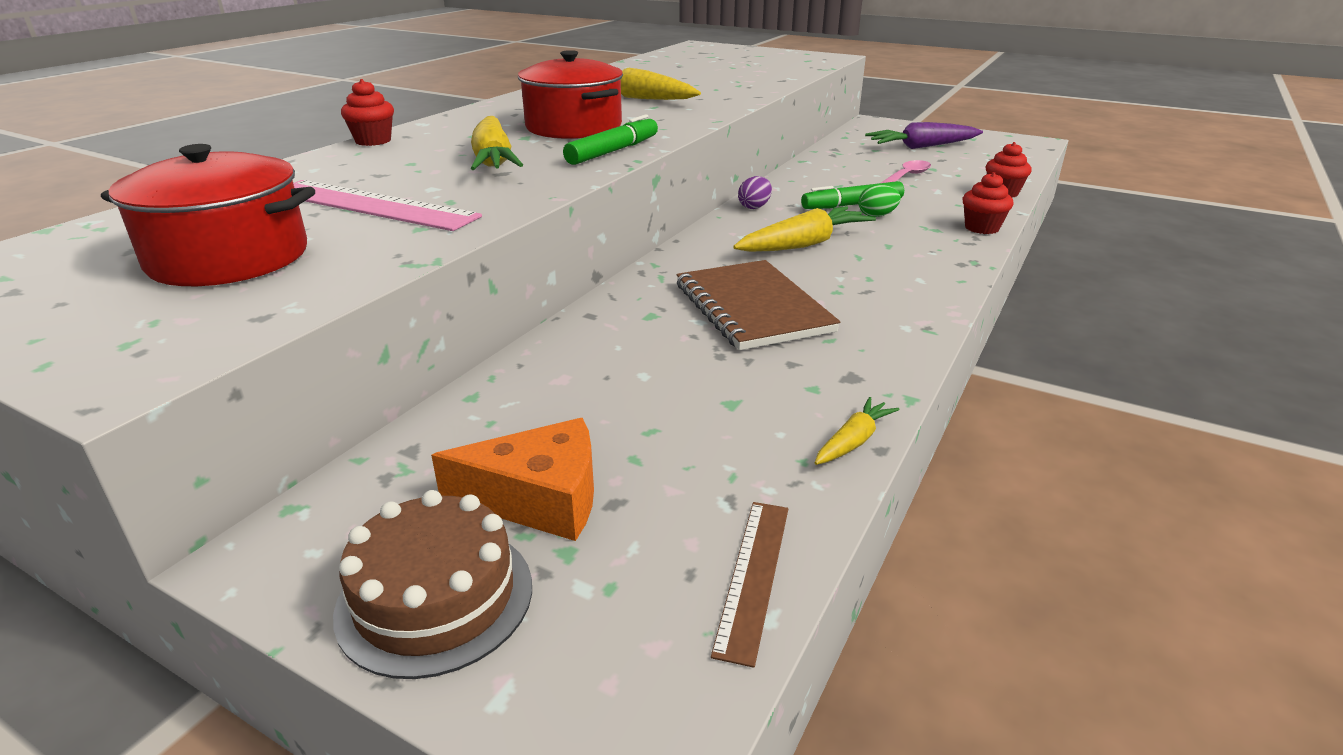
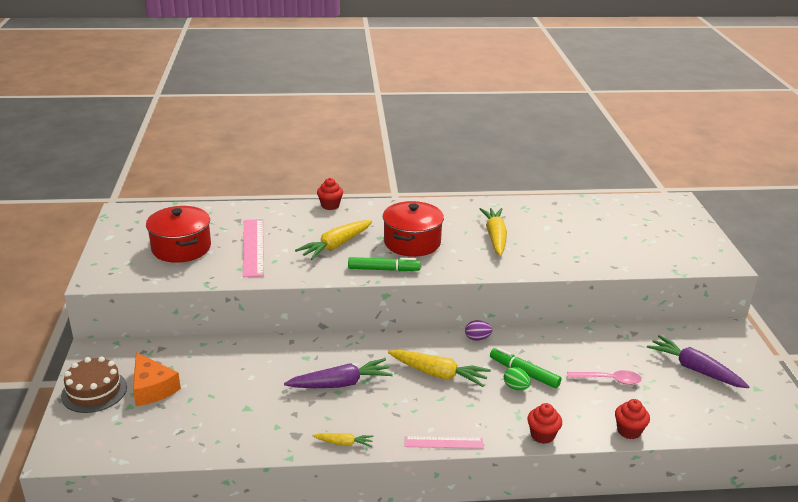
camera: 55 degrees right, 0 degrees up
brown notebook [676,260,840,350] -> purple carrot [284,358,393,388]
brown ruler [711,502,788,668] -> none
yellow carrot [815,397,900,465] -> yellow carrot moved to [313,433,374,447]
none -> pink ruler [405,436,484,449]

